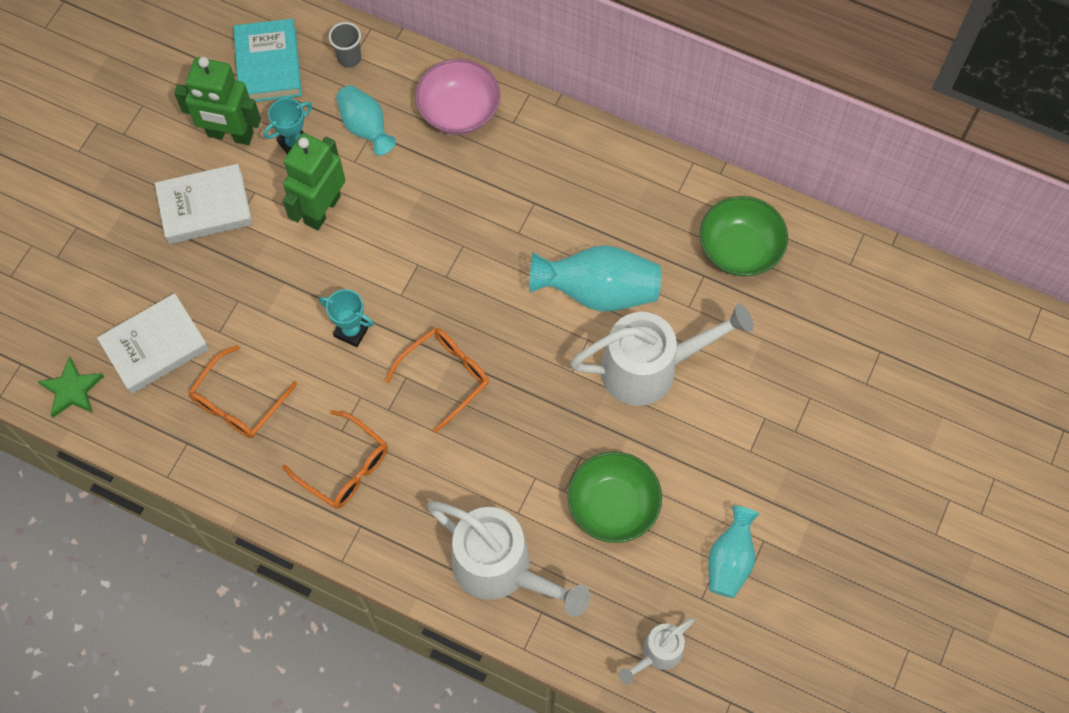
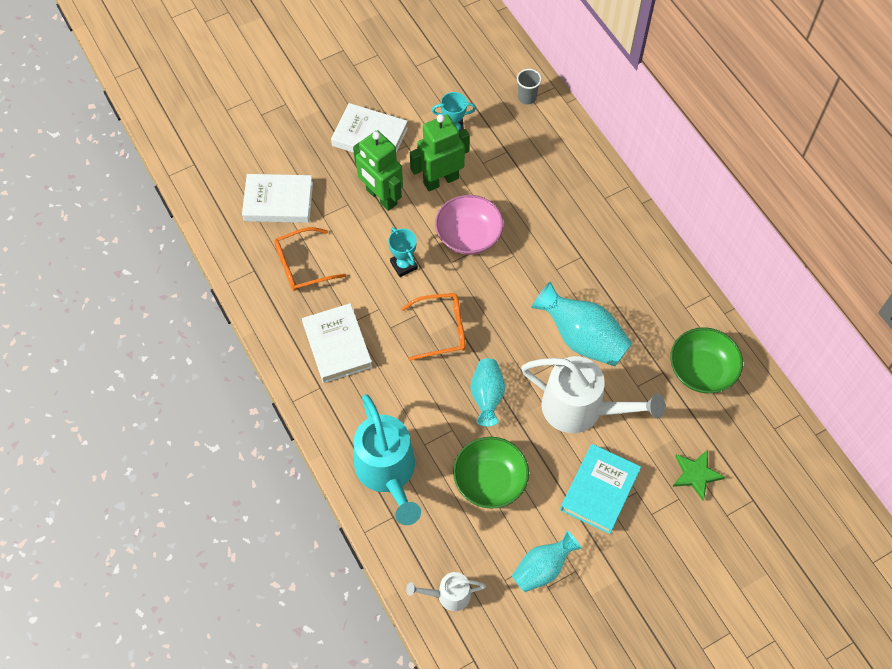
camera: 35 degrees right, 5 degrees down
green star [38,356,104,418] -> green star moved to [673,450,725,501]
green robot [174,57,261,145] -> green robot moved to [353,130,403,211]
turquoise book [233,19,302,102] -> turquoise book moved to [560,444,641,534]
orange glasses [282,410,388,509] -> white book [302,303,372,383]
turquoise vase [336,85,396,155] -> turquoise vase moved to [470,358,505,427]
pink bowl [415,59,500,135] -> pink bowl moved to [435,195,504,255]
white watering can [427,502,590,617] -> turquoise watering can [354,394,421,525]

